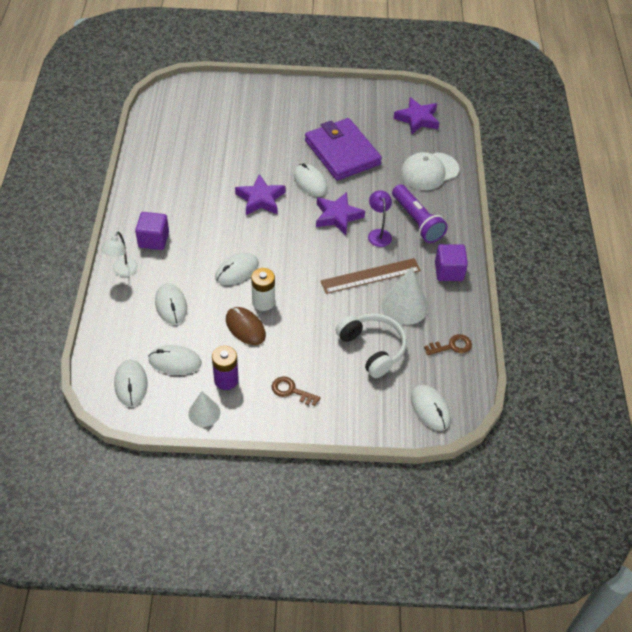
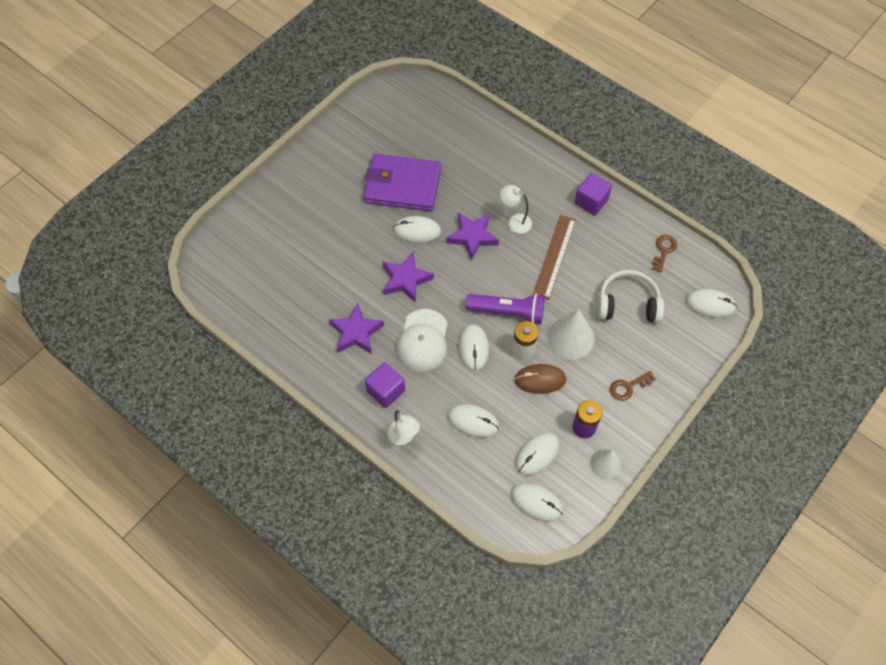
camera: 50 degrees left, 10 degrees up
purple lamp [368,190,392,247] -> white lamp [500,185,532,234]
white cone [382,267,428,325] -> white cone moved to [547,309,595,359]
purple flashlight [392,184,448,243] -> purple flashlight moved to [465,293,545,324]
purple star [393,97,439,135] -> purple star moved to [329,303,384,354]
white cap [401,152,459,190] -> white cap moved to [396,309,448,372]

